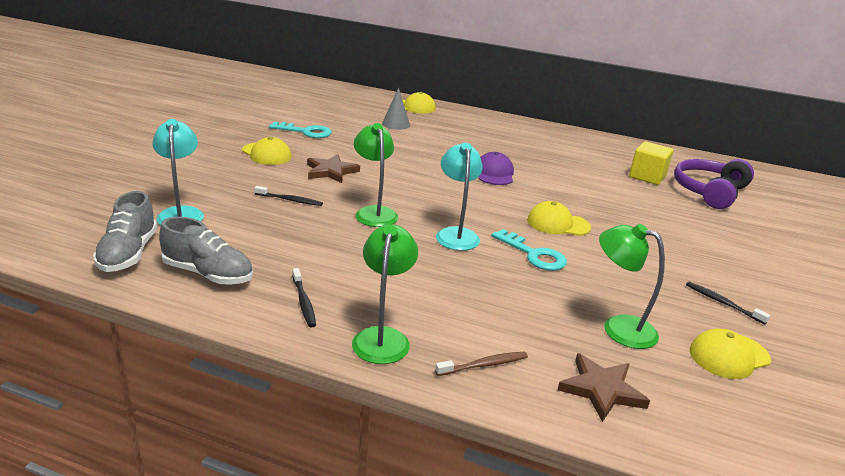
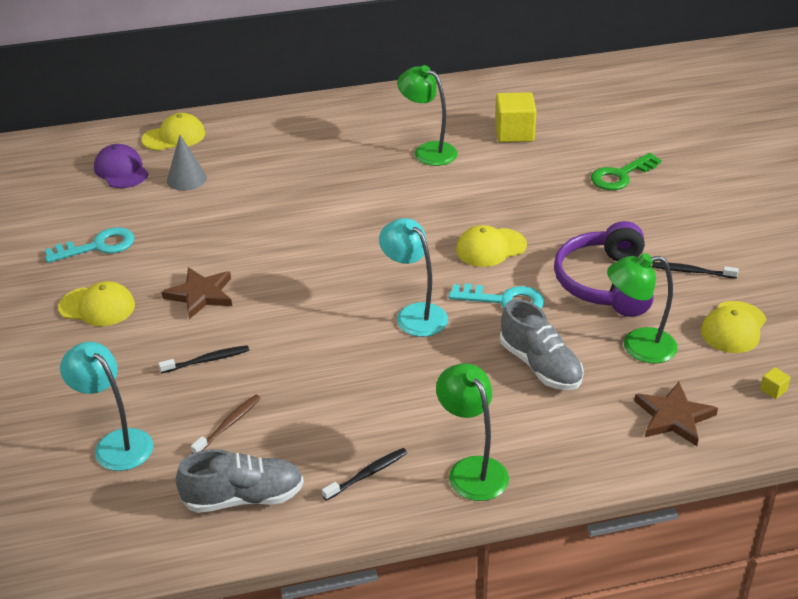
camera: 30 degrees left, 10 degrees up
grey shoe [93,191,157,272] -> grey shoe moved to [500,299,584,390]
black toothbrush [292,268,316,327] -> black toothbrush turned 75 degrees counterclockwise [322,448,407,501]
green lamp [354,123,398,227] -> green lamp moved to [397,65,458,166]
brown toothbrush [435,352,528,376] -> brown toothbrush moved to [191,395,261,454]
purple cap [478,152,514,185] -> purple cap moved to [94,144,148,188]
purple headphones [674,159,754,209] -> purple headphones moved to [554,221,654,317]
none -> green key [591,153,661,190]
none -> yellow cube [760,367,791,399]

